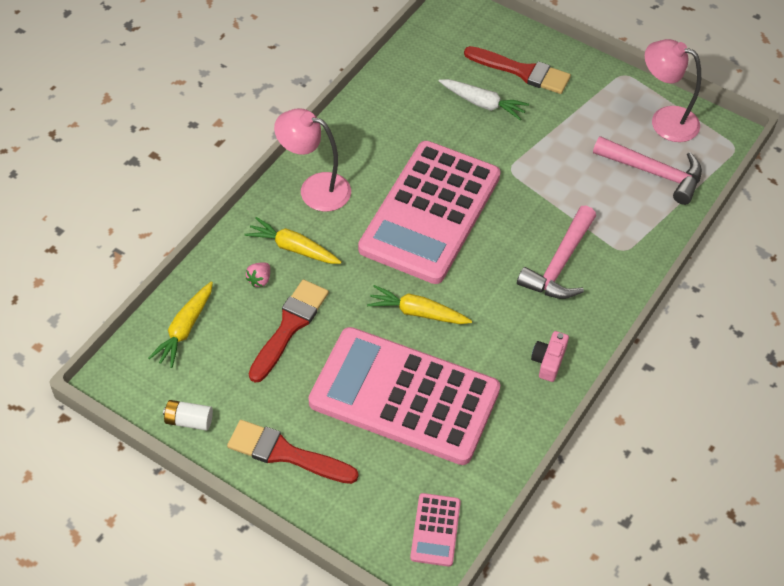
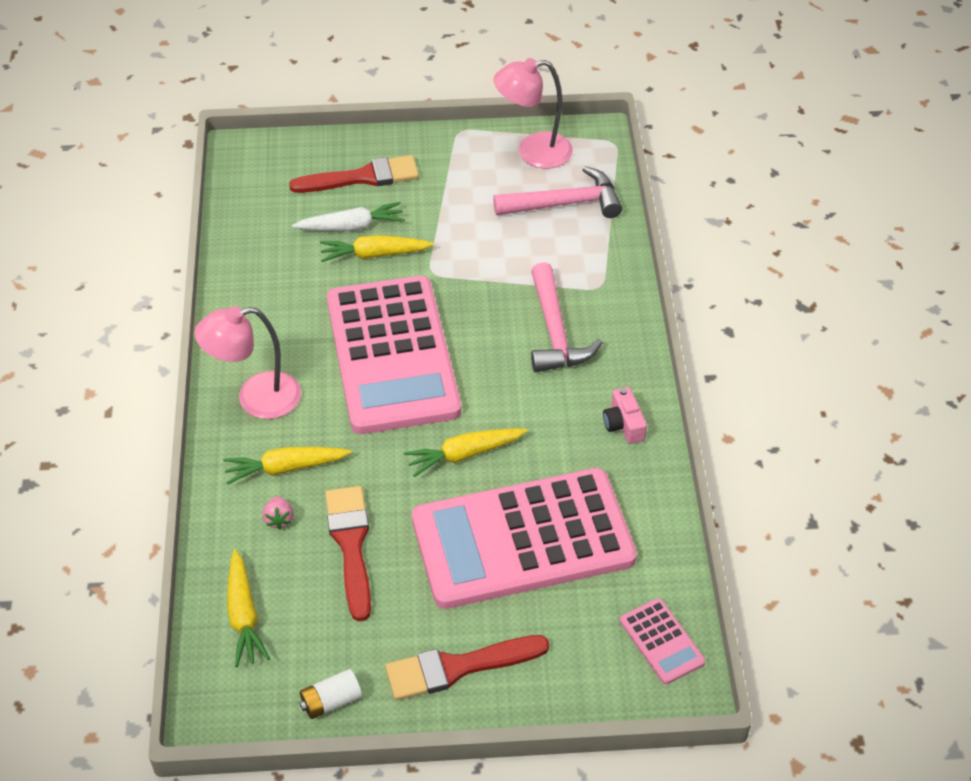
camera: 35 degrees left, 5 degrees down
none -> yellow carrot [320,235,434,262]

